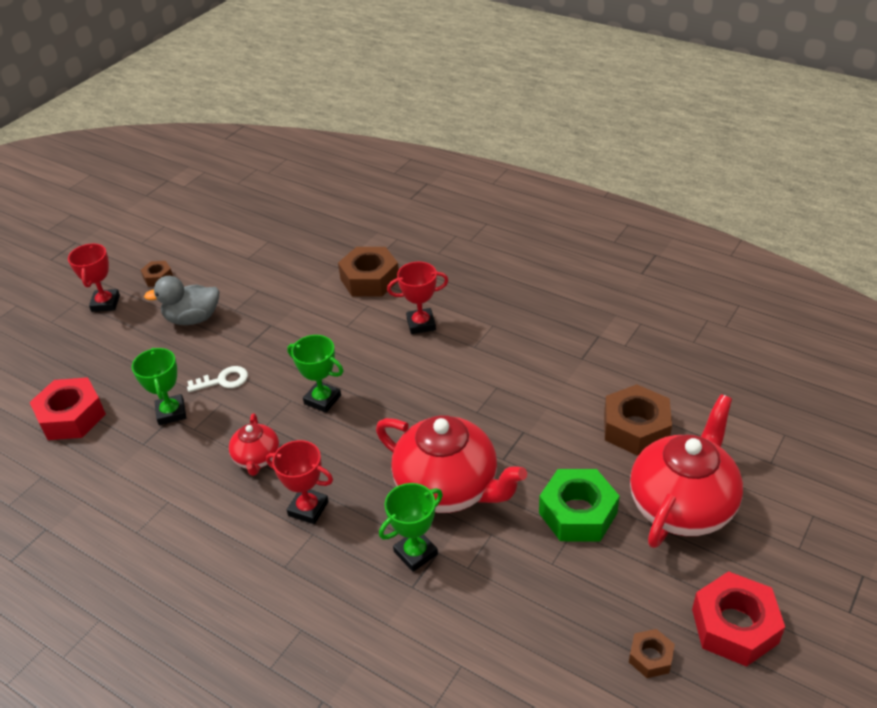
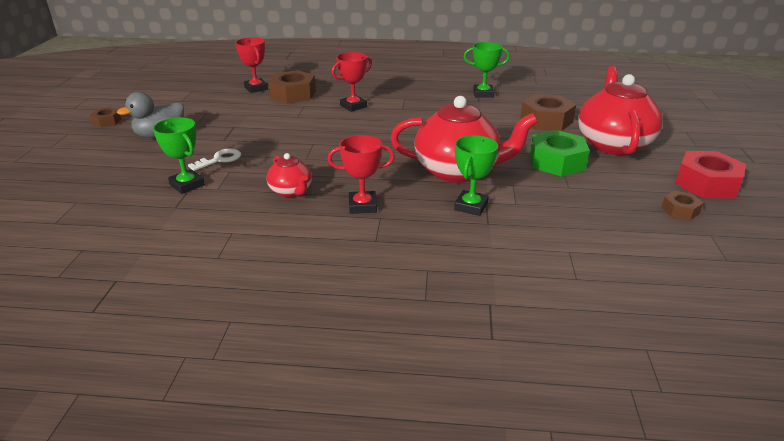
camera: 30 degrees left, 10 degrees down
red nut [30,377,106,440] -> none
red trophy [68,243,120,312] -> red trophy moved to [235,37,268,93]
green trophy [287,335,343,413] -> green trophy moved to [463,42,510,98]

